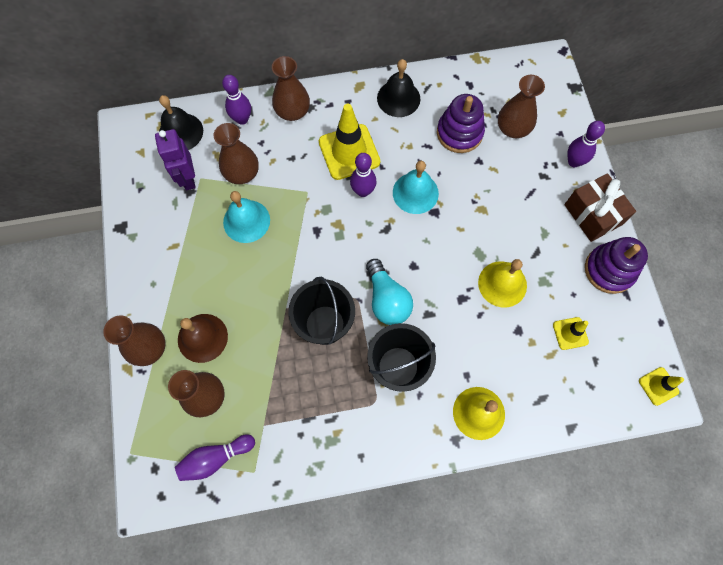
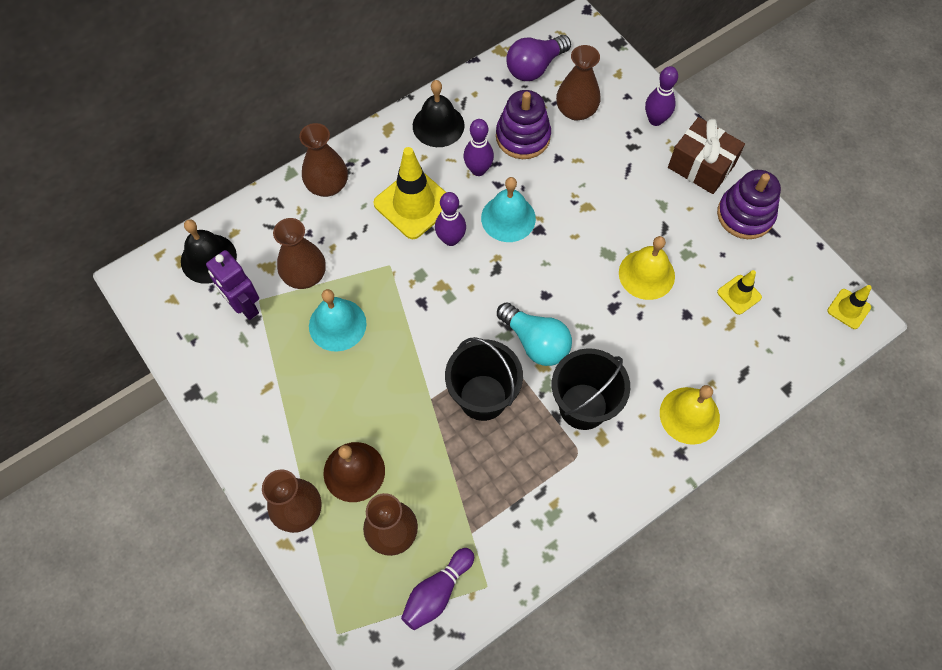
camera: 25 degrees left, 5 degrees down
purple bowling pin [222,75,251,125] -> purple bowling pin moved to [464,119,494,176]
none -> purple light bulb [506,35,571,81]

